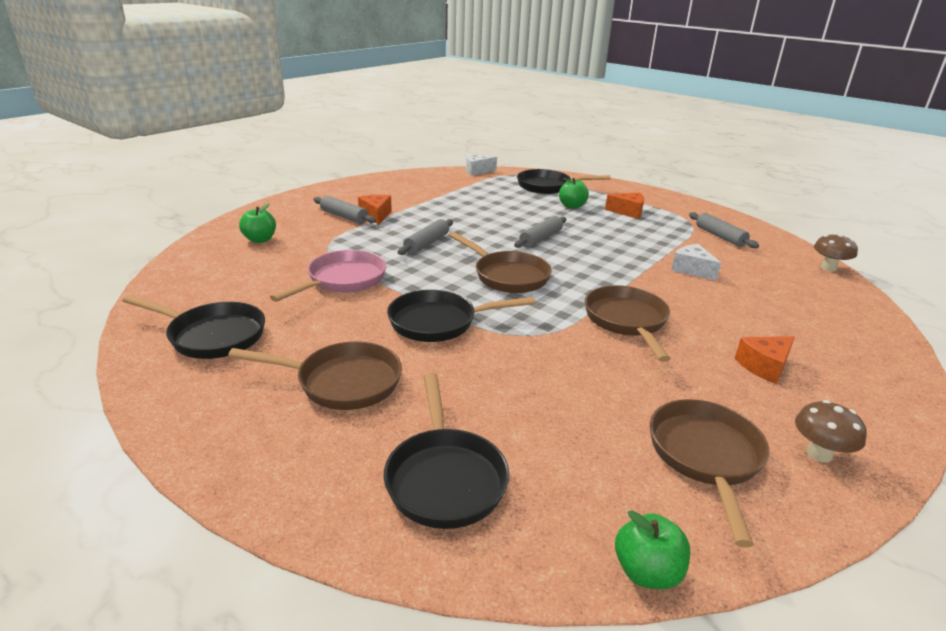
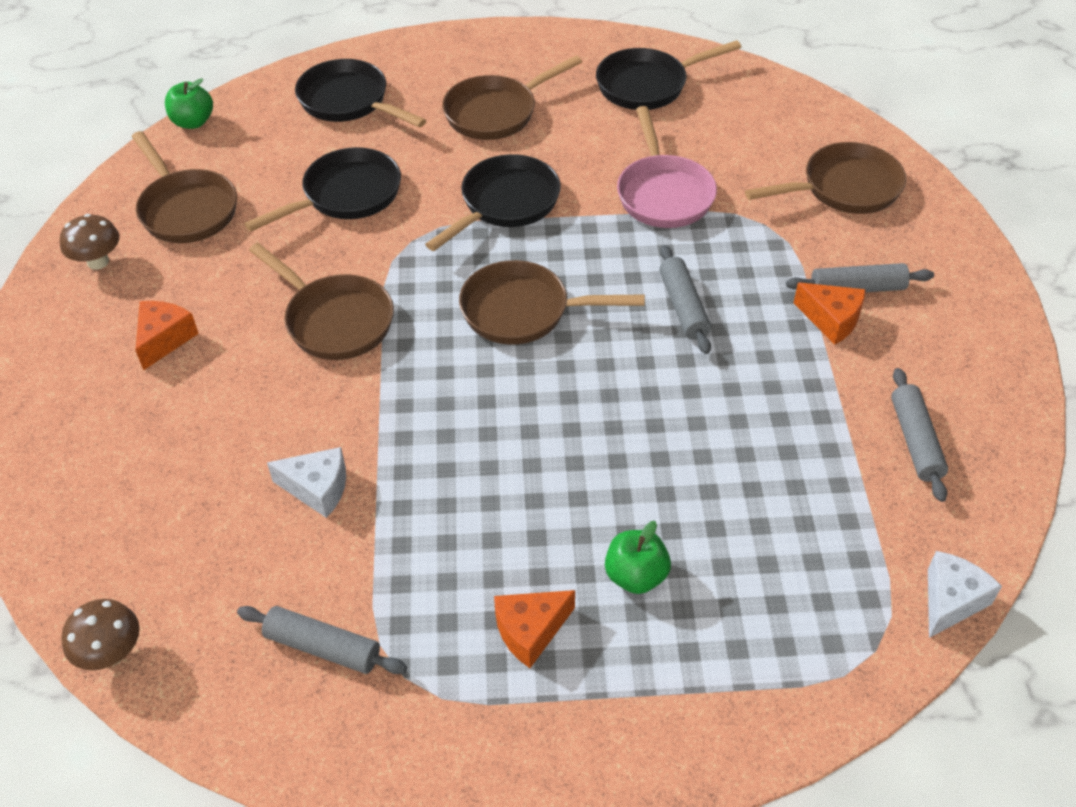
camera: 140 degrees right, 20 degrees up
green apple [239,203,276,243] -> brown pan [745,142,906,214]
grey rolling pin [514,216,566,248] -> grey rolling pin moved to [891,368,948,502]
black pan [517,169,611,194] -> black pan moved to [244,147,401,232]

